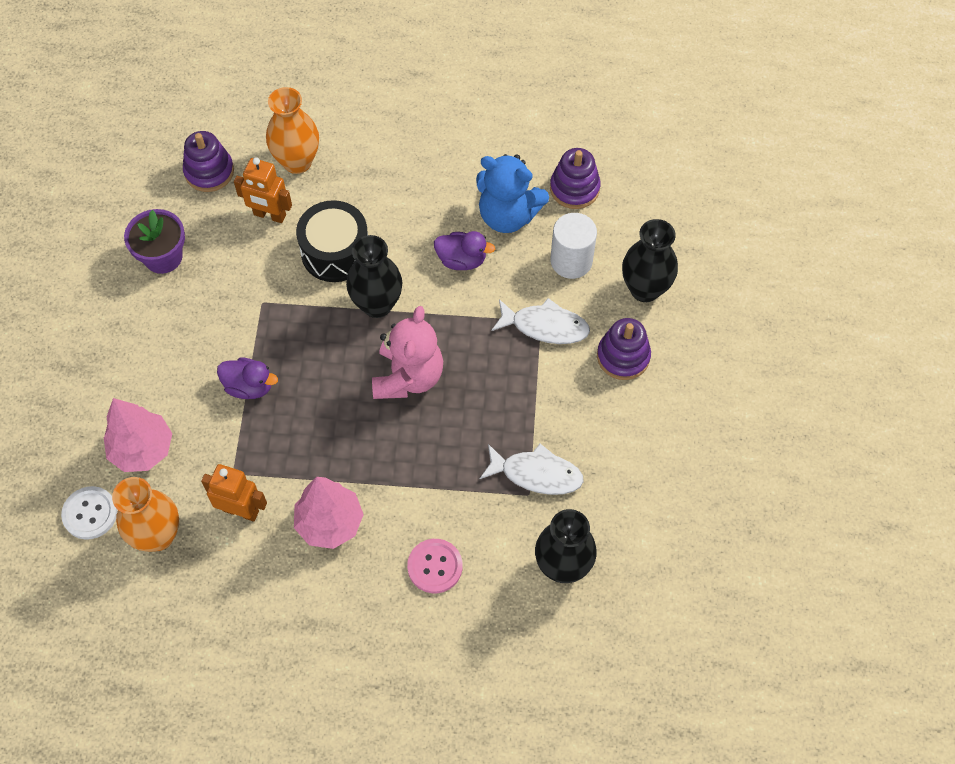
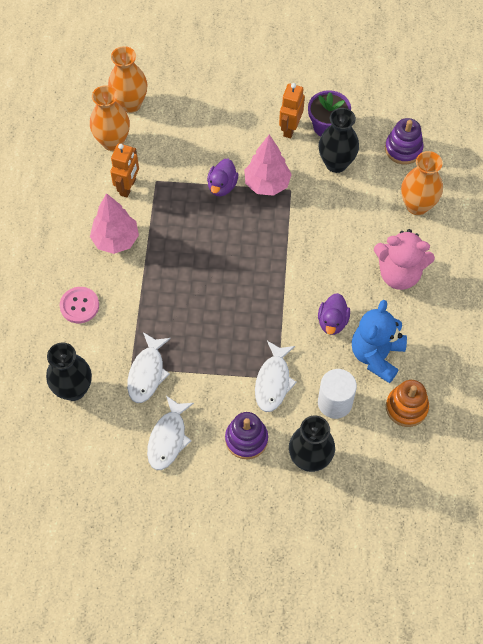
camera: 90 degrees right, 0 degrees up
white button [61,486,118,540] -> orange vase [108,46,148,113]
pink tree [104,398,173,472] -> pink tree moved to [244,135,292,196]
orange robot [234,157,292,223] -> orange robot moved to [279,83,305,138]
black drum [296,200,368,282] -> none
black vase [346,235,402,318] -> black vase moved to [319,108,359,173]
pink teddy bear [372,306,443,399] -> pink teddy bear moved to [374,229,435,290]
purple stacking toy [550,148,601,209] -> orange stacking toy [386,380,429,427]
none -> white fish [147,396,194,470]

